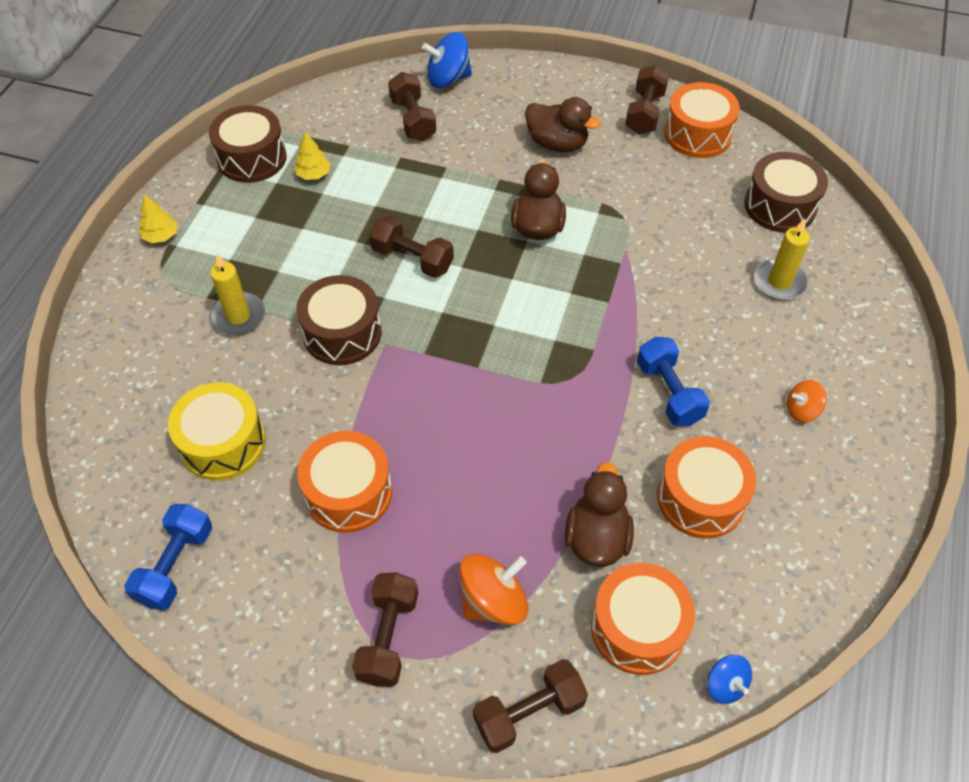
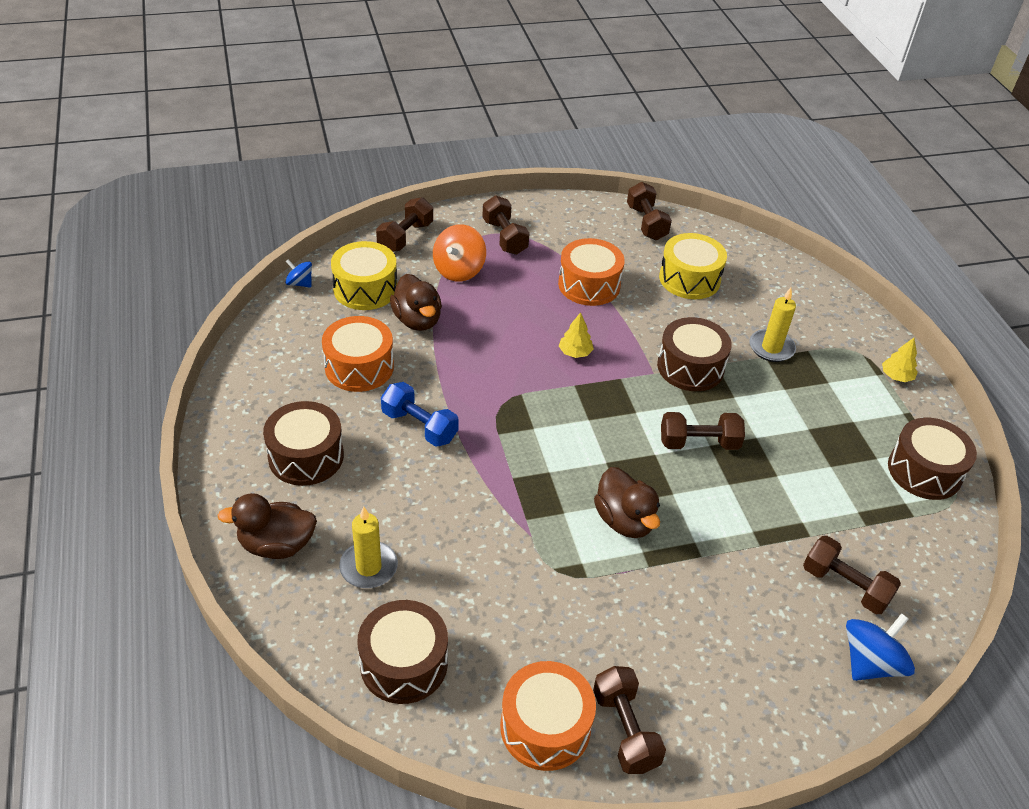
camera: 145 degrees right, 10 degrees down
blue dumbbell [124,504,212,610] -> brown dumbbell [627,182,672,240]
yellow tree [294,131,331,180] -> yellow tree moved to [559,312,594,358]
brown duck [525,97,601,153] -> brown duck moved to [217,493,317,559]
orange drum [591,563,695,675] -> yellow drum [331,241,397,310]
orange spinning top [787,380,827,422] -> brown drum [263,401,344,486]

